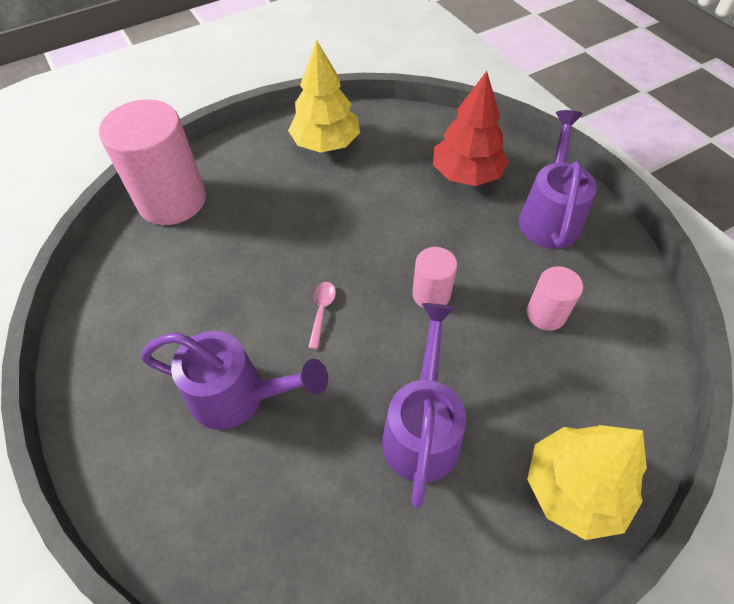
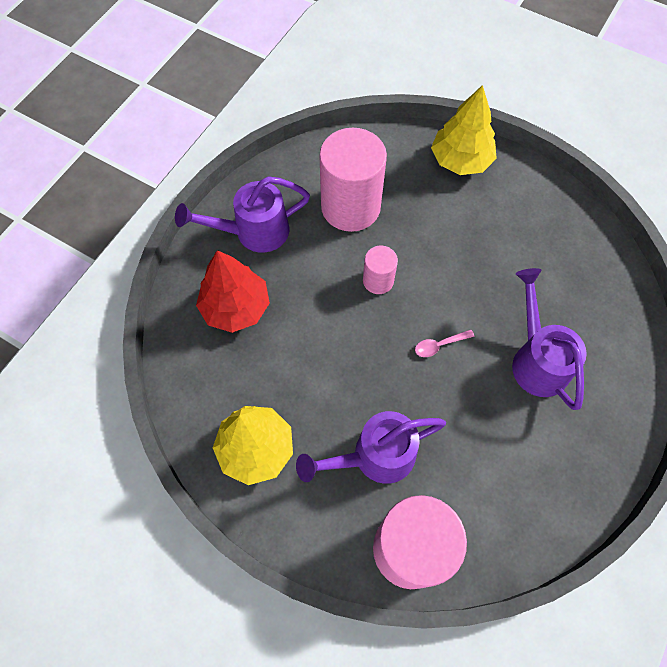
camera: 120 degrees left, 10 degrees up
purple watering can [382,303,466,508] -> purple watering can moved to [296,411,446,484]
pink cylinder [527,266,583,331] -> pink cylinder [319,128,387,232], size x2.01

